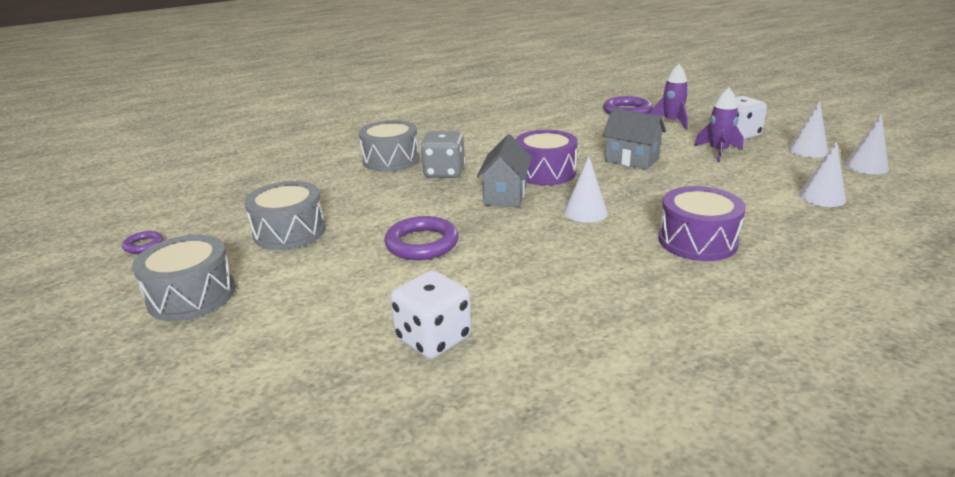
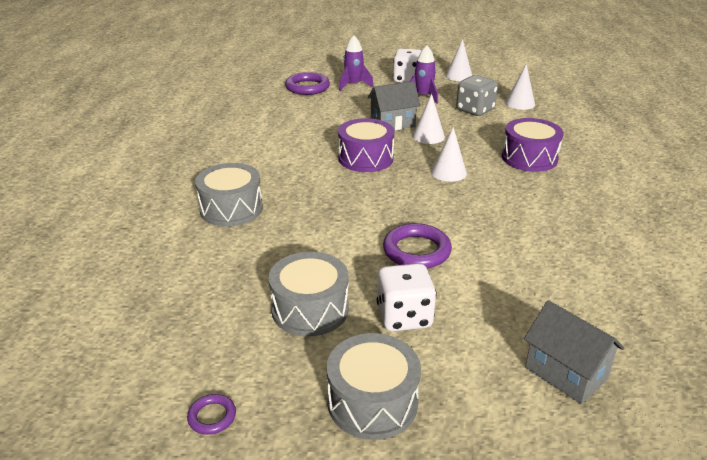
camera: 55 degrees left, 5 degrees up
white dice [390,271,472,359] -> white dice moved to [377,263,437,331]
grey dice [420,131,465,178] -> grey dice moved to [456,75,498,116]
grey house [477,134,532,207] -> grey house moved to [524,300,624,404]
white cone [845,114,889,174] -> white cone moved to [412,94,445,144]

